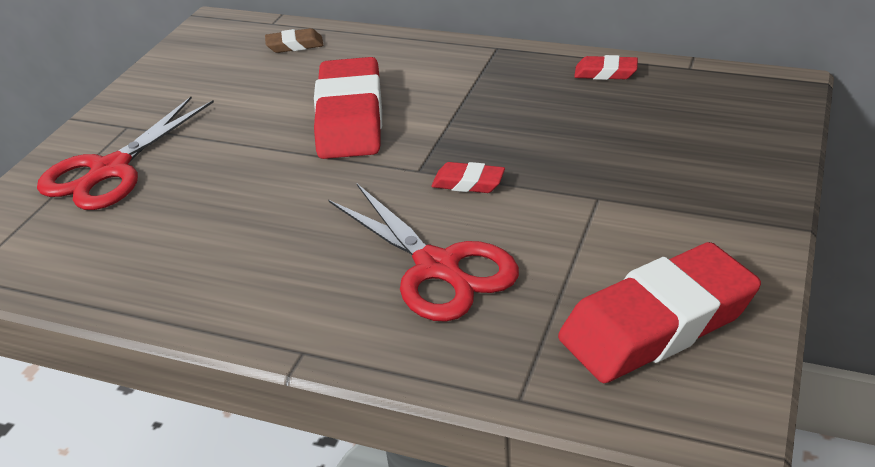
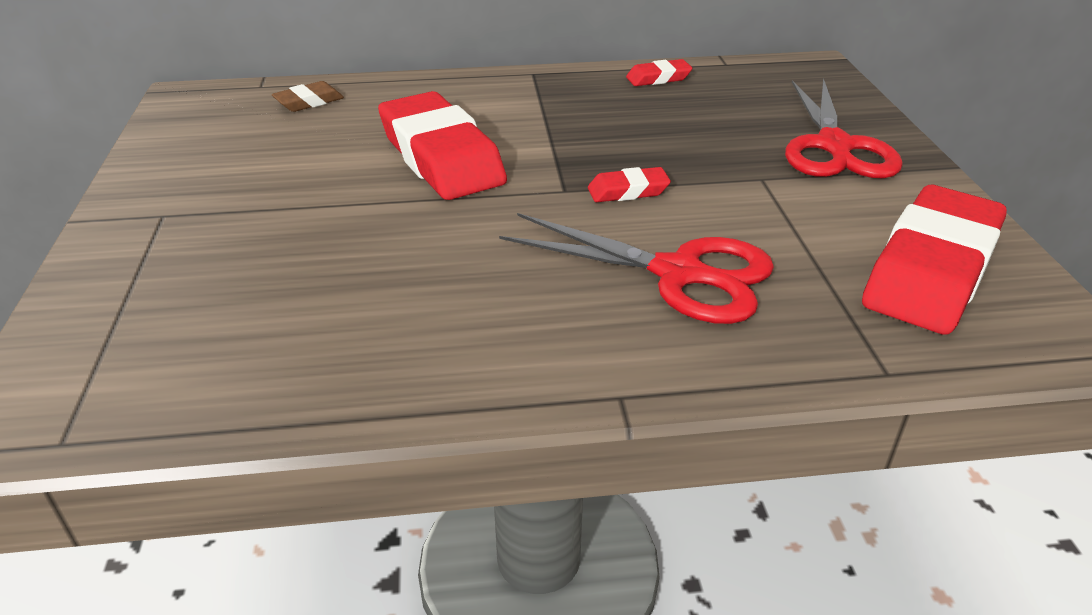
camera: 30 degrees left, 0 degrees up
red scissors [37,97,214,210] -> red scissors moved to [785,78,903,178]

